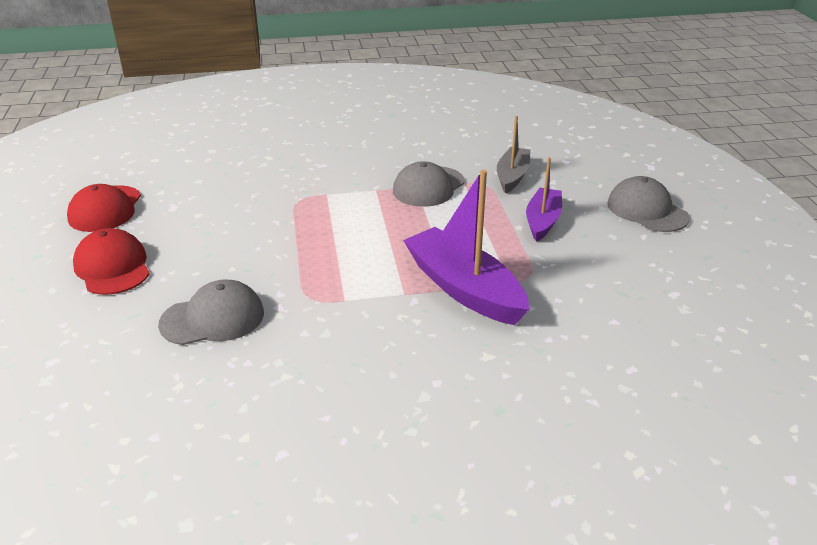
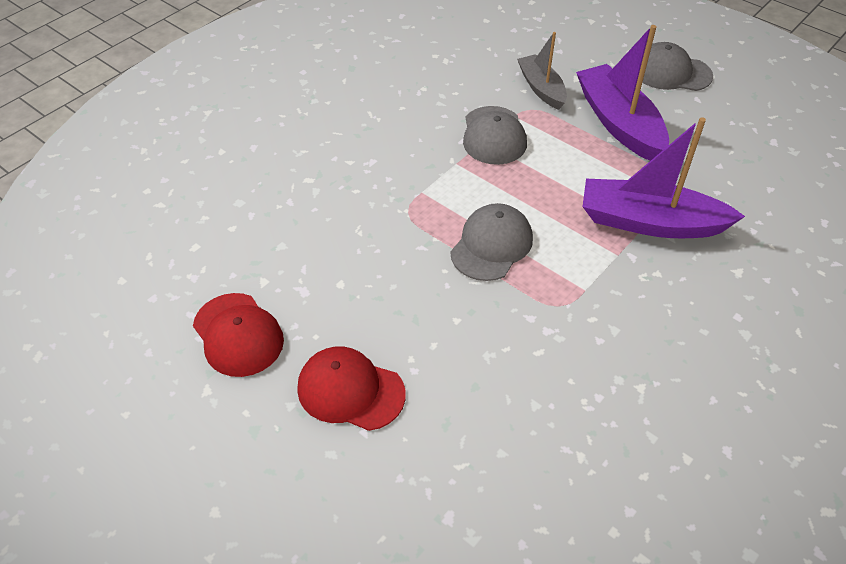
camera: 40 degrees left, 15 degrees up
grey cap [158,280,264,345] -> grey cap moved to [450,203,533,281]
purple boat [526,157,562,242] -> purple boat [576,25,669,161], size x1.65

